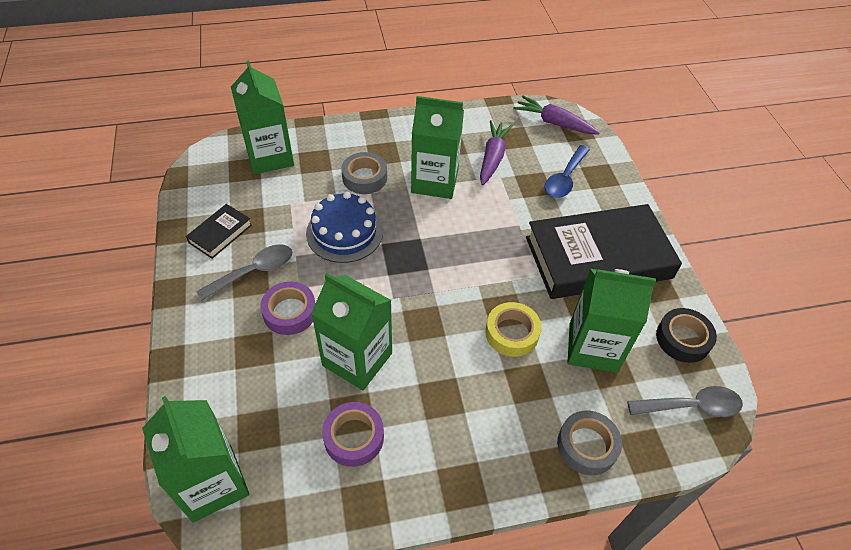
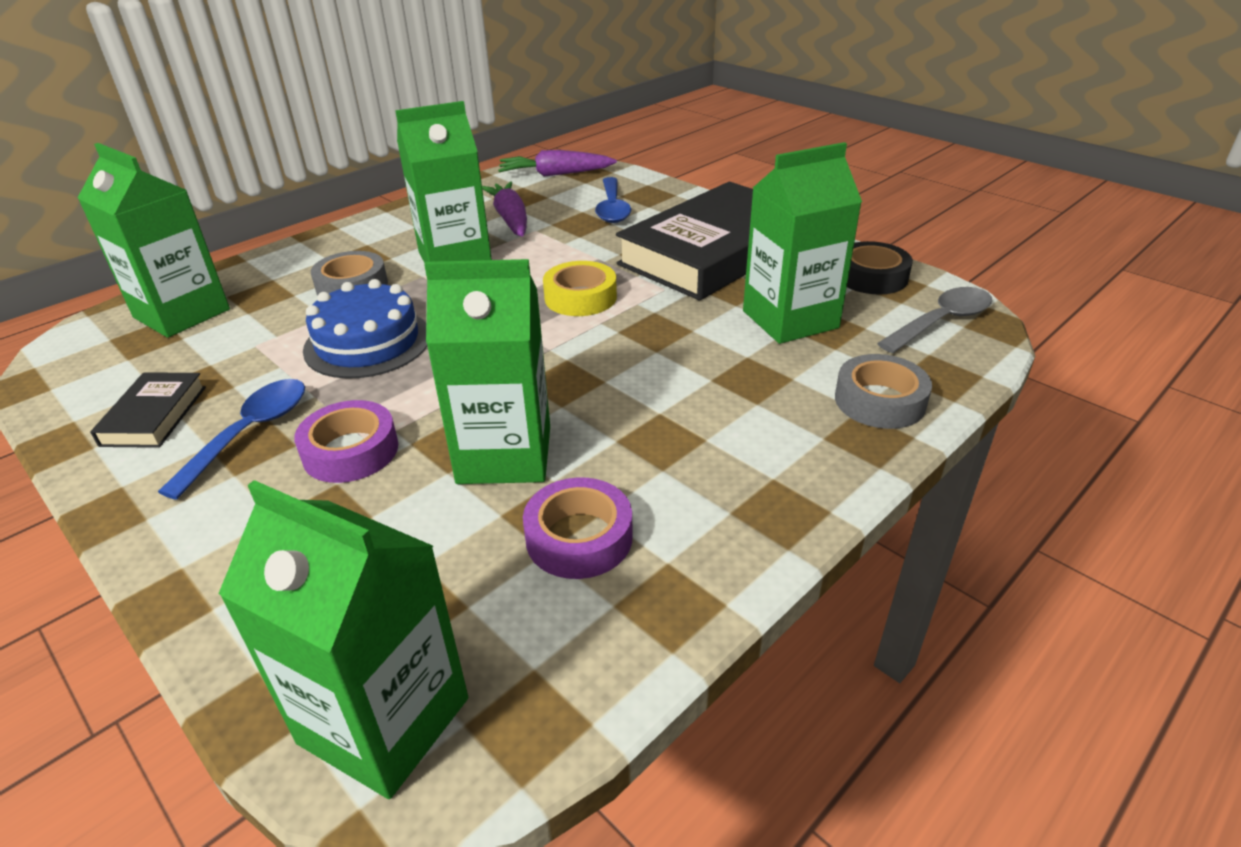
camera: 30 degrees left, 15 degrees down
grey spoon [196,244,292,301] -> blue spoon [158,379,305,500]
yellow tape [485,302,542,357] -> yellow tape moved to [543,261,617,316]

